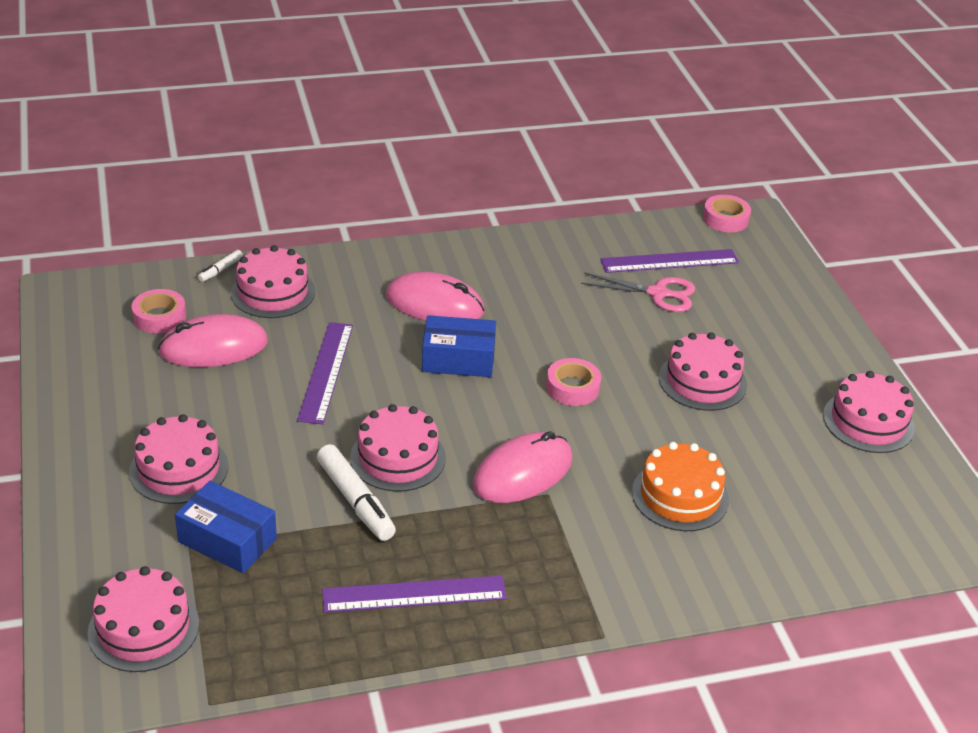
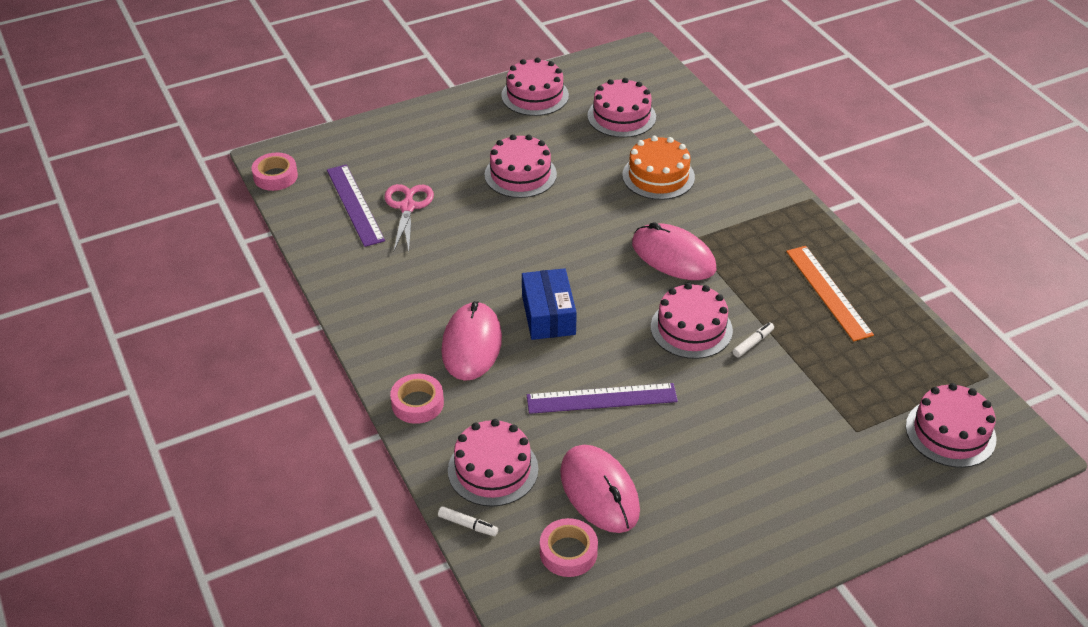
camera: 100 degrees left, 5 degrees up
pink cake [129,414,228,504] -> pink cake moved to [587,78,656,138]
blue box [175,481,277,574] -> none
white marker [317,444,396,541] -> white marker [733,322,774,357], size x0.51
purple ruler [322,576,507,613] -> orange ruler [786,246,874,341]
pink tape [546,358,601,406] -> pink tape moved to [390,374,444,424]

